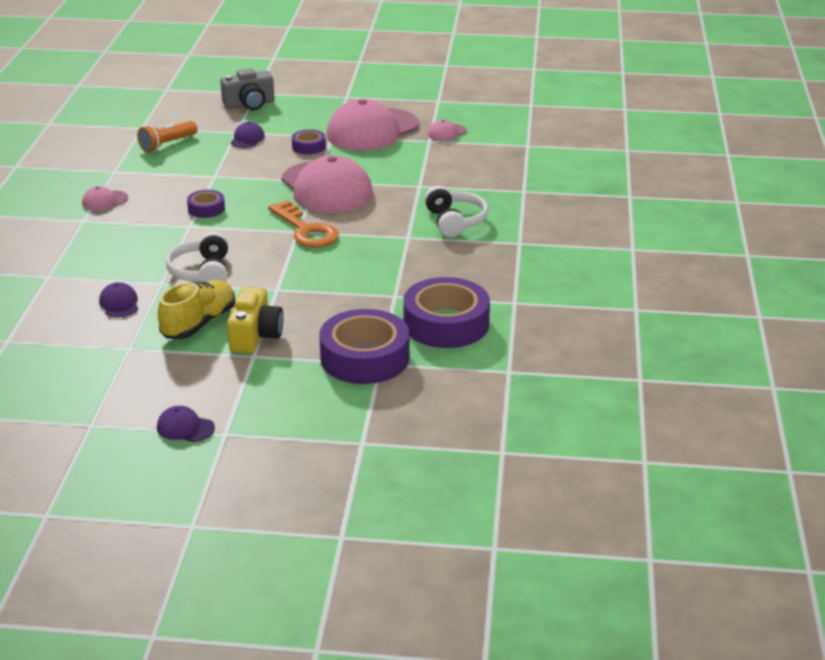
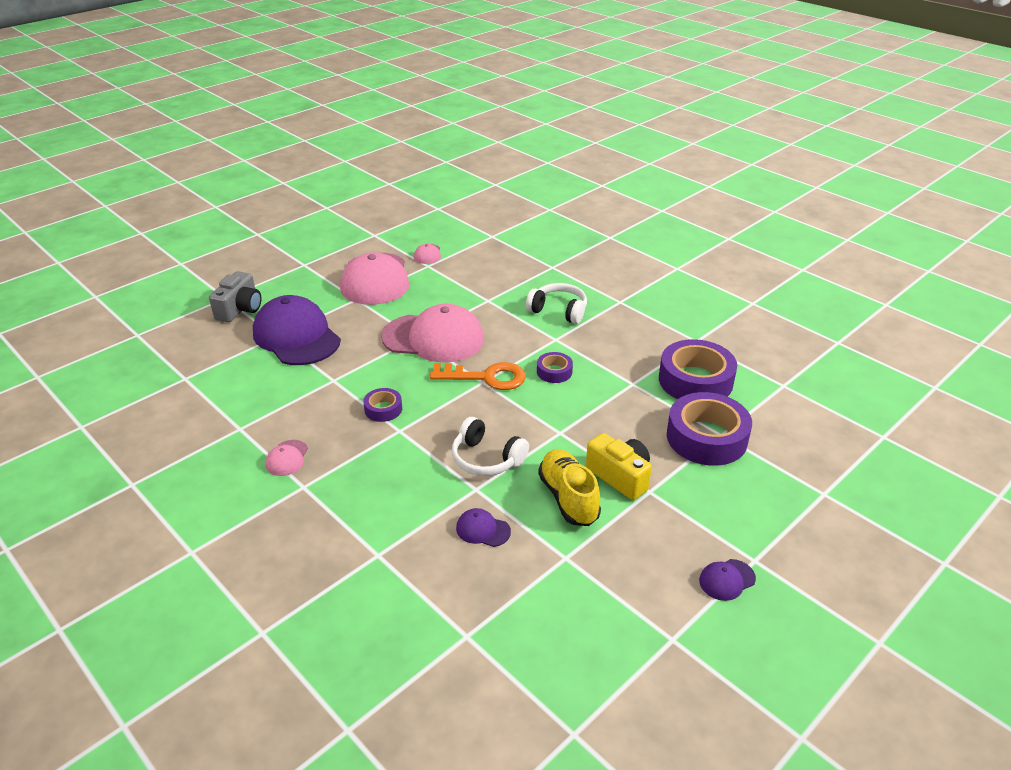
camera: 50 degrees left, 5 degrees up
orange flashlight [137,121,198,152] -> none
purple cap [231,122,265,148] -> purple cap [253,295,341,365], size x2.40
purple tape [292,129,326,154] -> purple tape moved to [537,352,573,383]

